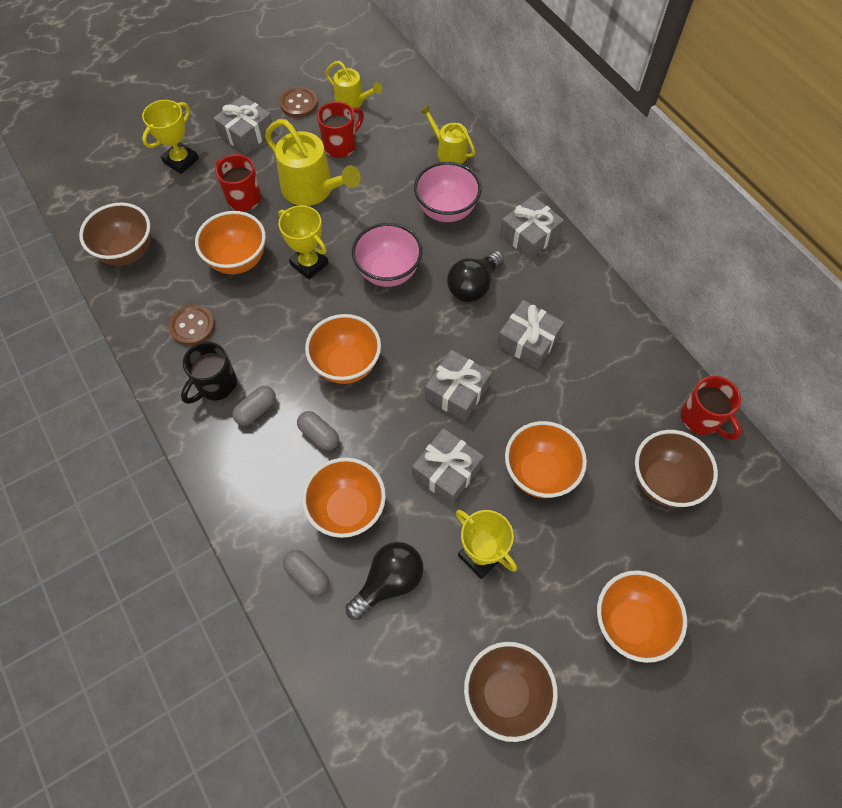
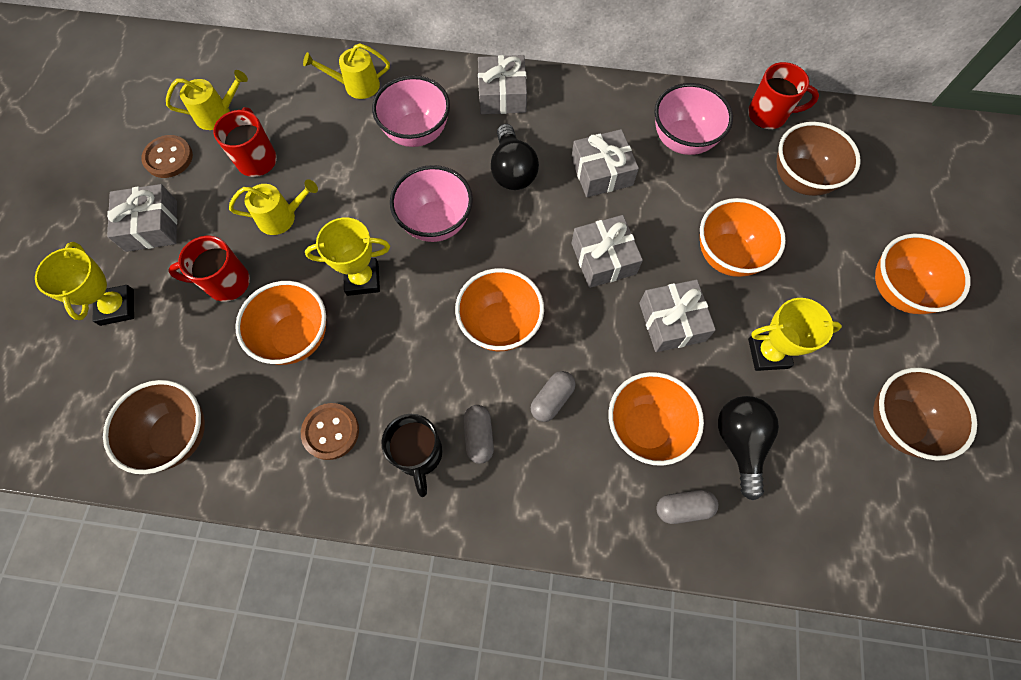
camera: 50 degrees left, 5 degrees up
yellow watering can [265,119,361,206] -> yellow watering can [229,179,318,235], size x0.59
grey capsule [297,411,339,451] -> grey capsule turned 45 degrees counterclockwise [531,371,576,422]
none -> pink bowl [654,83,733,155]

